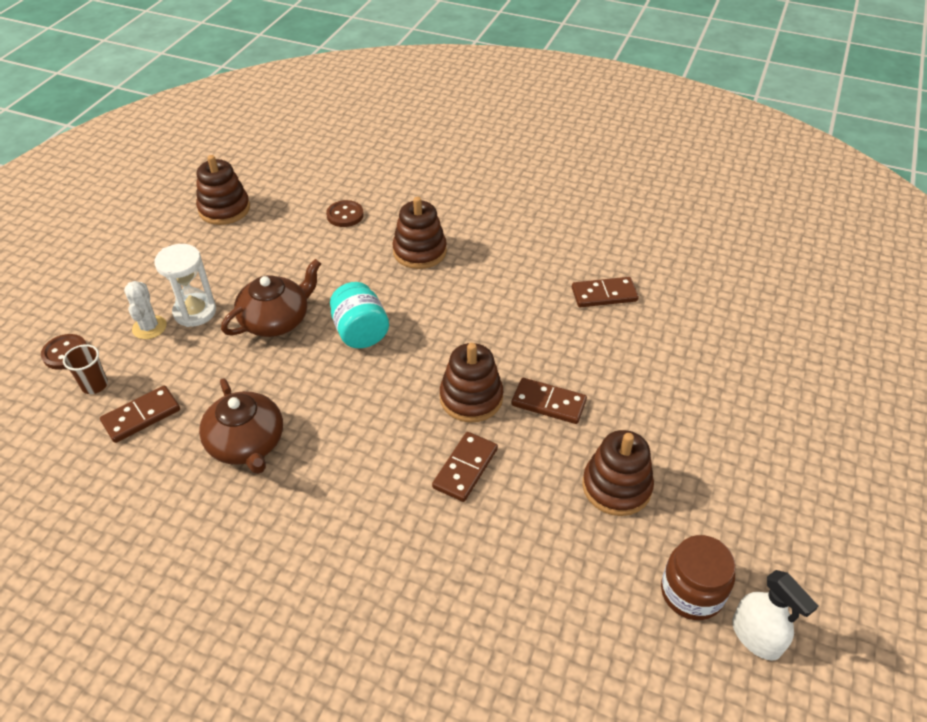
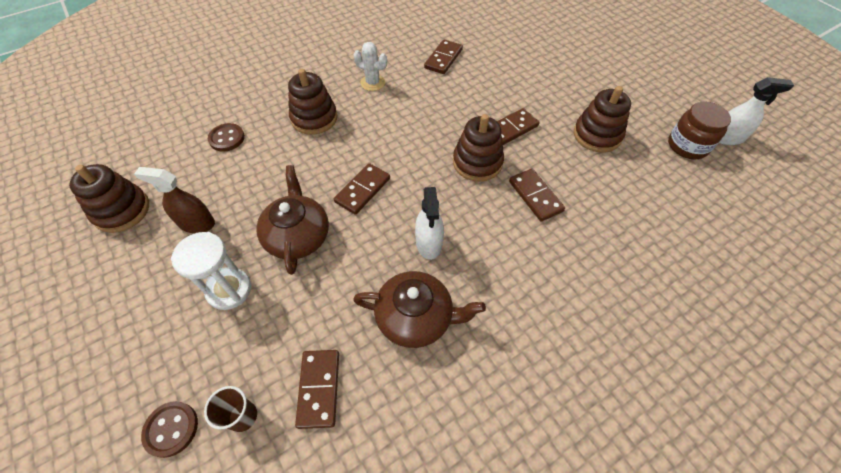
camera: 55 degrees left, 10 degrees up
white cactus [124,281,167,339] -> white cactus moved to [354,42,387,91]
turquoise jar [330,282,389,348] -> brown domino [334,163,390,215]
none -> brown spray bottle [134,167,215,233]
none -> white spray bottle [415,187,444,260]

